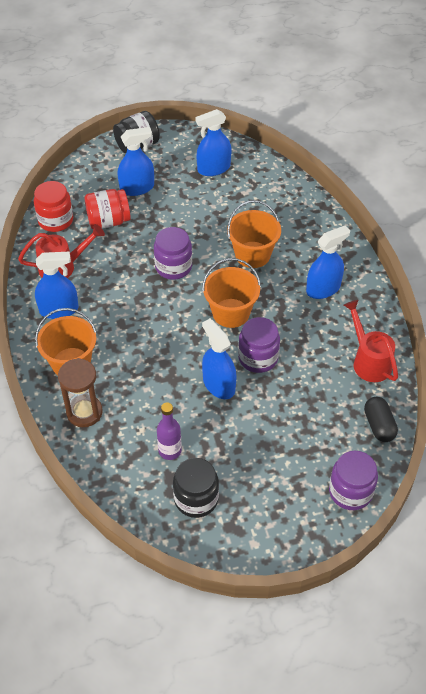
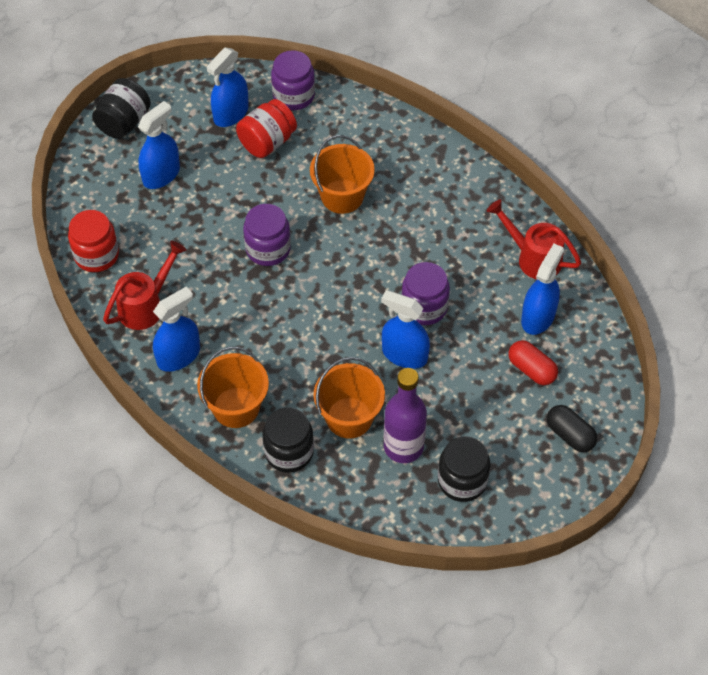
camera: 30 degrees left, 5 degrees up
brown hourglass [58,358,103,427] -> black jar [262,407,314,473]
red jar [85,189,131,229] -> red jar moved to [236,99,297,158]
purple bottle [157,402,182,460] -> purple bottle [384,368,427,463], size x1.53
orange bucket [202,258,261,328] -> orange bucket moved to [314,357,385,439]
blue spray bottle [306,225,350,299] -> blue spray bottle moved to [521,244,564,335]
purple jar [329,451,378,510] -> purple jar moved to [271,50,315,110]
black capsule [364,397,398,442] -> black capsule moved to [547,405,597,452]
none -> red capsule [508,340,558,385]

